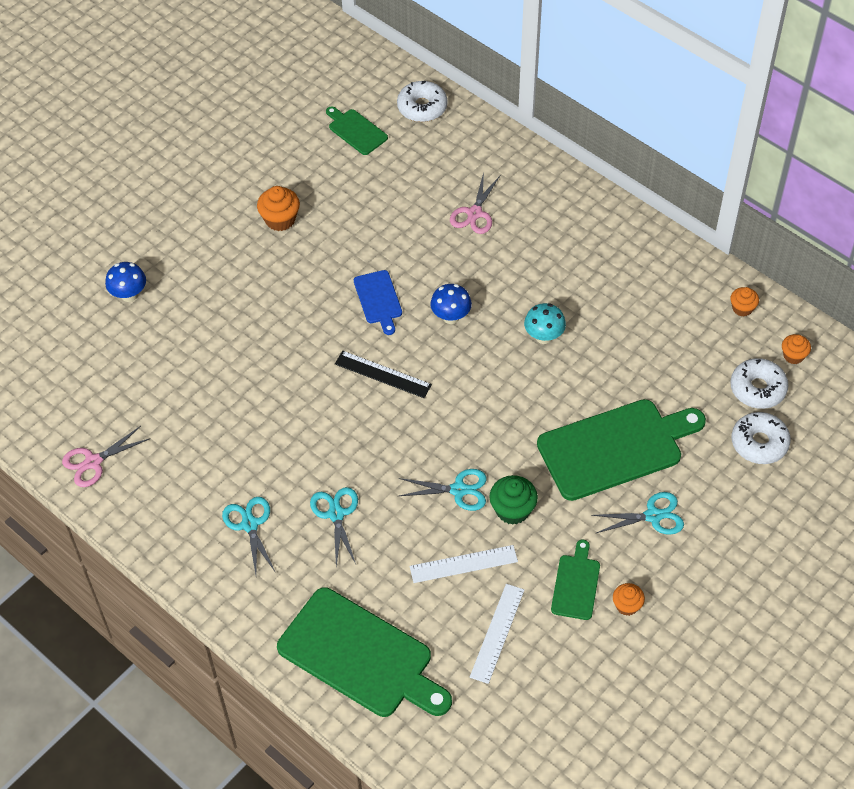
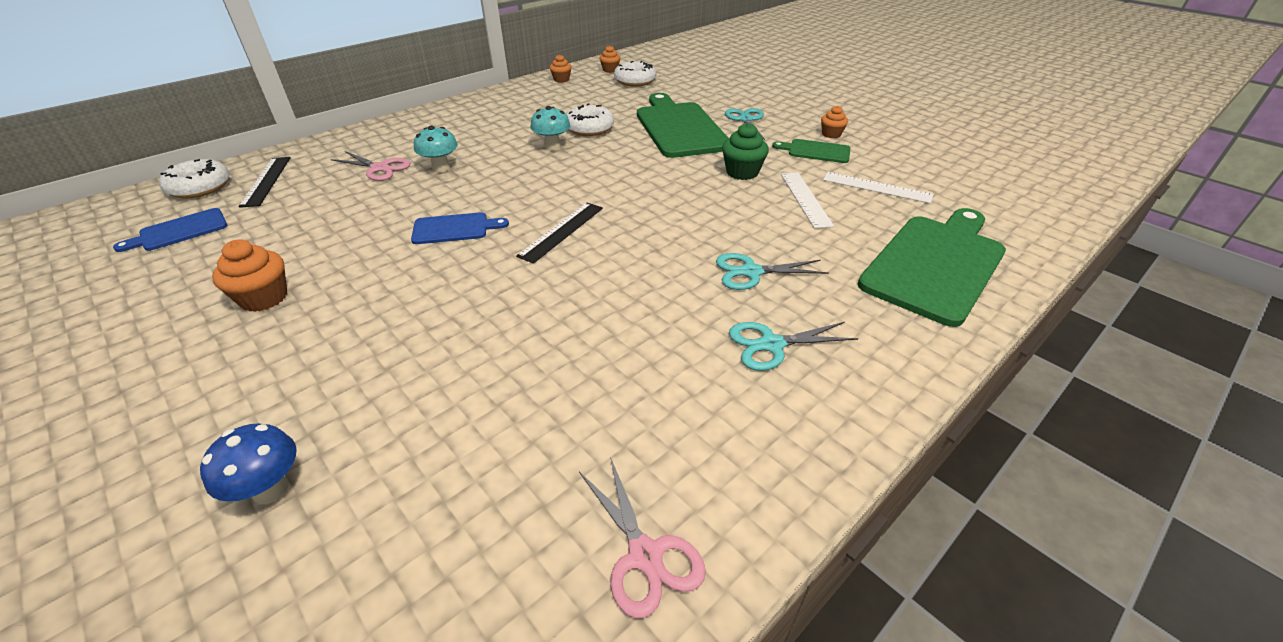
camera: 85 degrees left, 15 degrees down
green cutting board [326,106,388,155] -> blue cutting board [113,208,227,252]
turquoise scissors [399,469,487,511] -> none
blue mushroom [430,284,472,324] -> none
white donut [731,412,791,464] -> white donut moved to [566,103,614,136]
none -> black ruler [239,157,291,208]
none -> turquoise mushroom [414,126,458,173]

